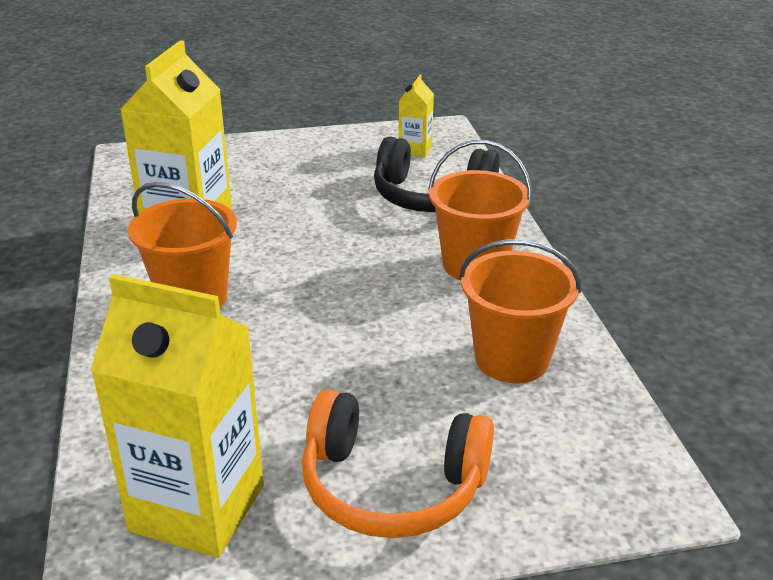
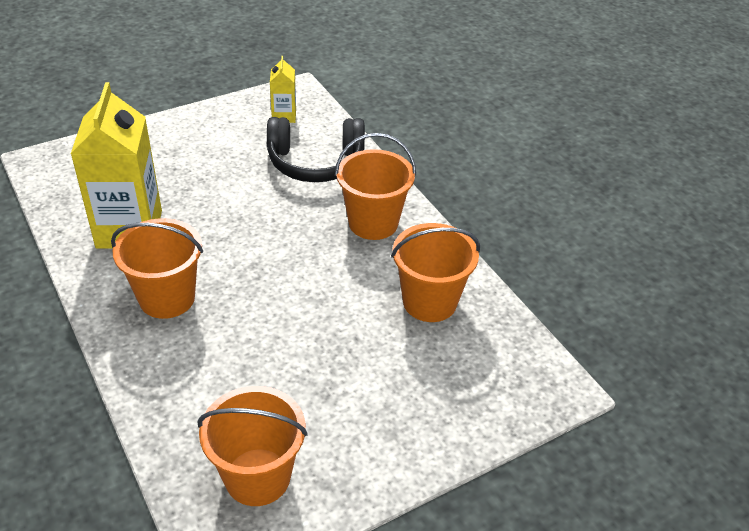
camera: 20 degrees left, 10 degrees up
yellow carton [90,274,264,558] -> orange bucket [197,386,308,506]
orange headphones [302,389,494,538] -> none

